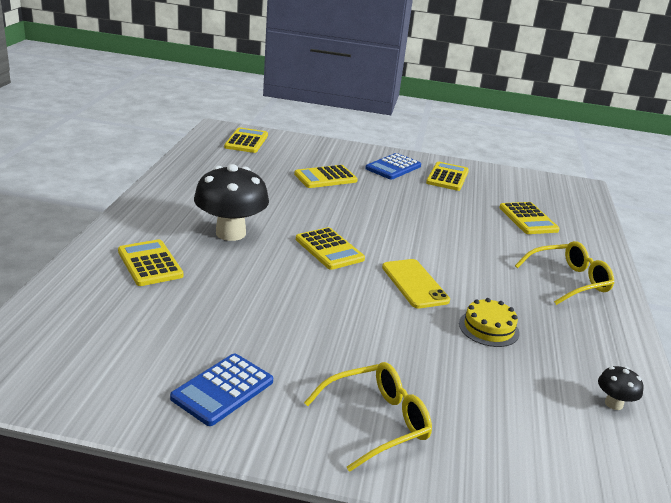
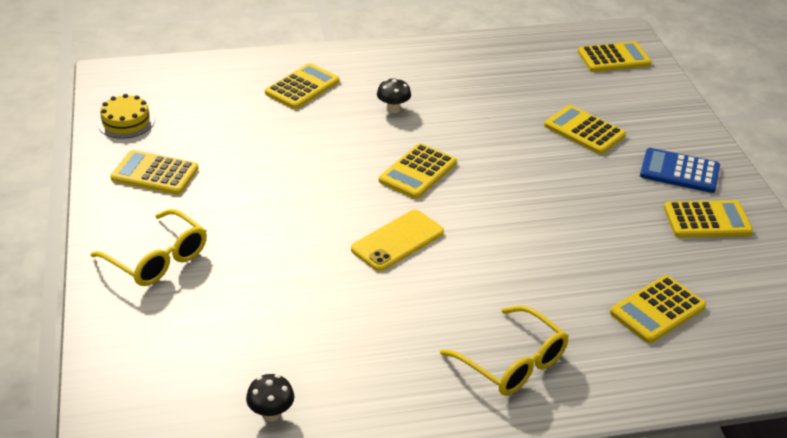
camera: 70 degrees right, 10 degrees up
blue calculator [170,353,273,426] -> yellow calculator [110,150,199,195]
black mushroom [194,164,269,241] -> black mushroom [377,78,411,113], size x0.45
yellow cake [459,298,519,347] -> yellow cake moved to [97,94,155,139]

